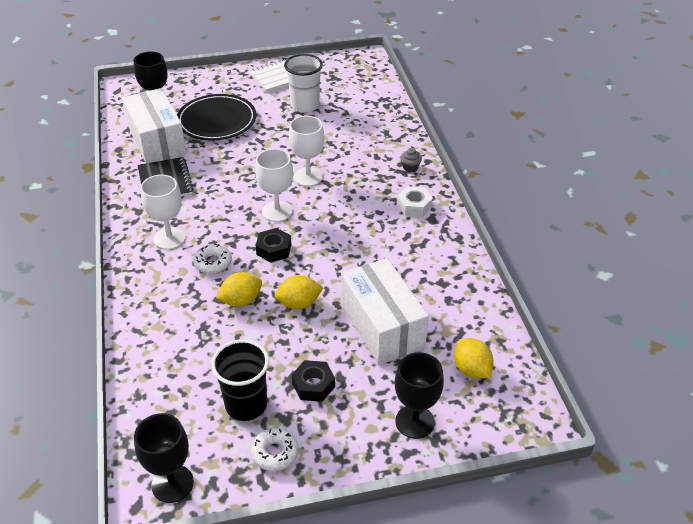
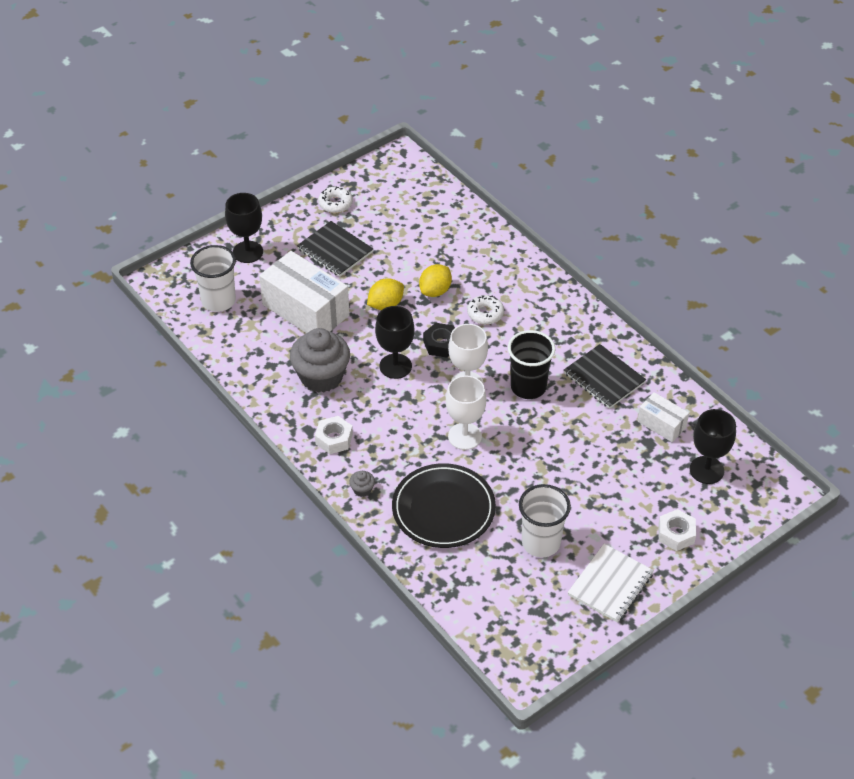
camera: 155 degrees right, 5 degrees up
white box [122,88,187,163] -> white box [637,392,689,442], size x0.52
black goblet [134,413,194,503] -> black goblet moved to [375,306,414,379]
white goblet [141,175,186,250] -> none
black plate [177,94,256,141] -> black plate moved to [392,463,496,548]
black cup [211,340,269,421] -> black cup moved to [508,330,555,399]
black nut [292,360,335,402] -> black notebook [297,221,374,277]
yellow lemon [454,338,494,379] -> white cup [190,245,236,312]
none -> grey cupcake [290,328,350,393]
none -> white nut [658,509,696,551]

